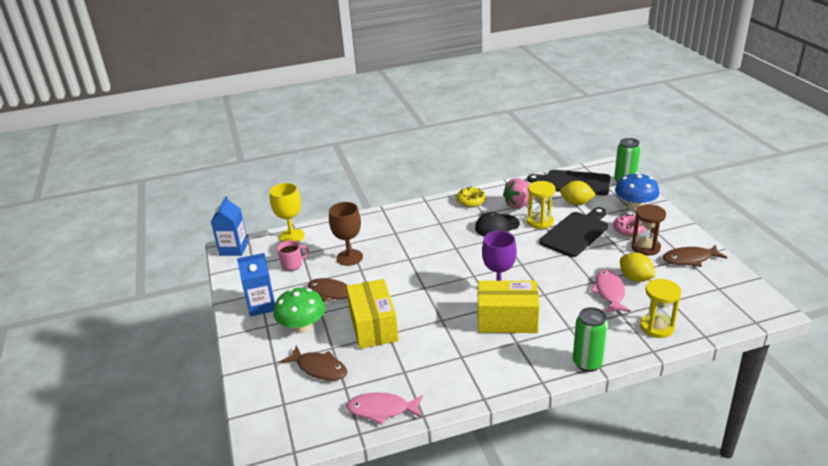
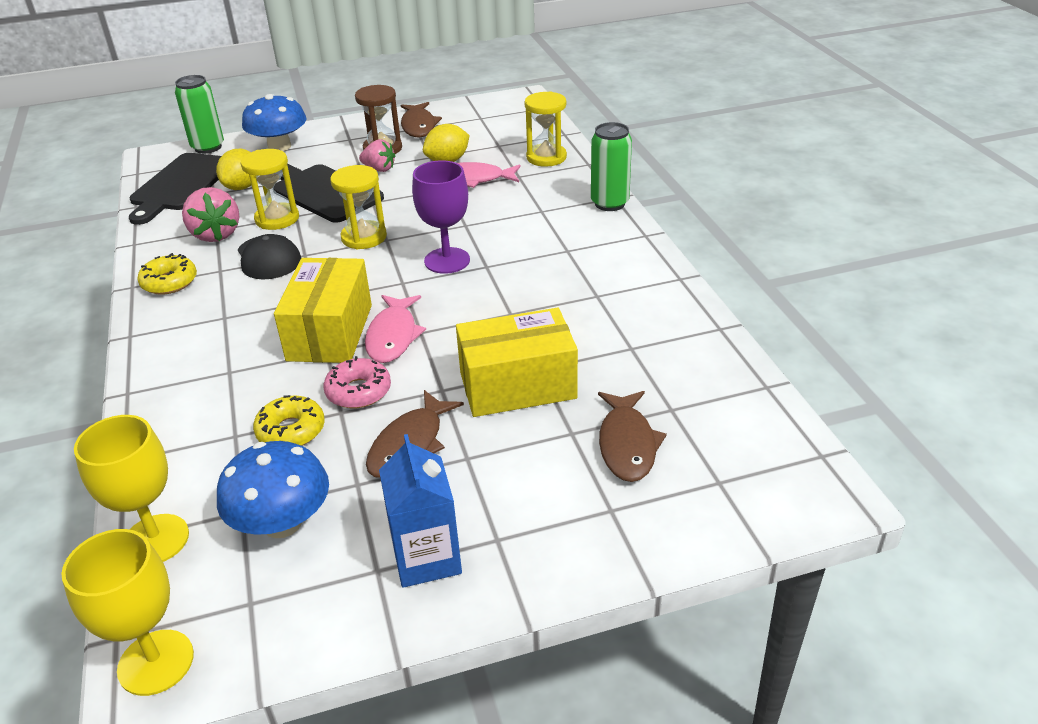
camera: 90 degrees left, 5 degrees up
blue carton [211,196,248,256] -> yellow goblet [61,529,194,696]
green mushroom [273,288,325,333] -> none
pink mug [277,240,309,271] -> blue mushroom [217,441,329,538]
brown fish [280,345,347,380] -> brown fish turned 150 degrees clockwise [598,391,667,482]
brown goblet [329,202,363,266] -> yellow donut [253,395,325,446]
pink fish [346,392,423,425] -> pink fish moved to [365,295,426,363]
yellow box [478,281,539,333] -> yellow box moved to [274,258,372,363]
pink donut [613,214,646,237] -> pink donut moved to [323,356,391,408]
none -> yellow hourglass [330,165,387,249]
none -> pink strawberry [359,139,395,172]

